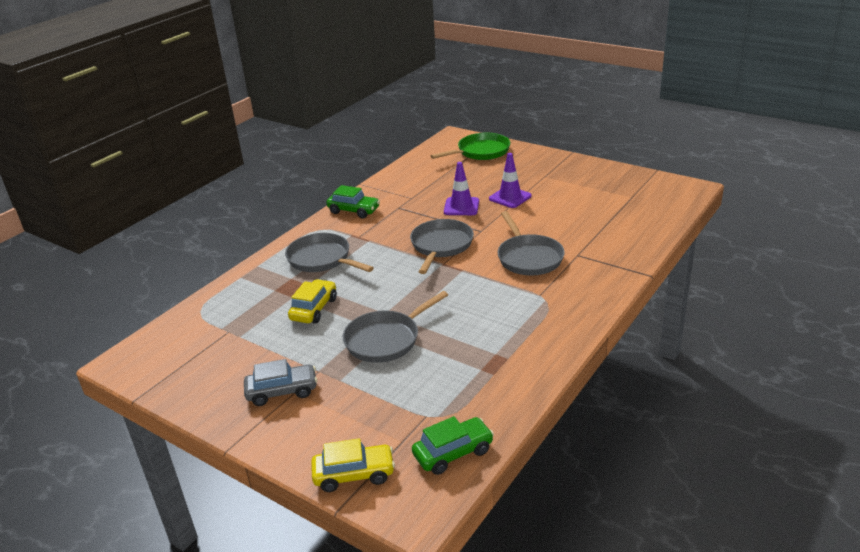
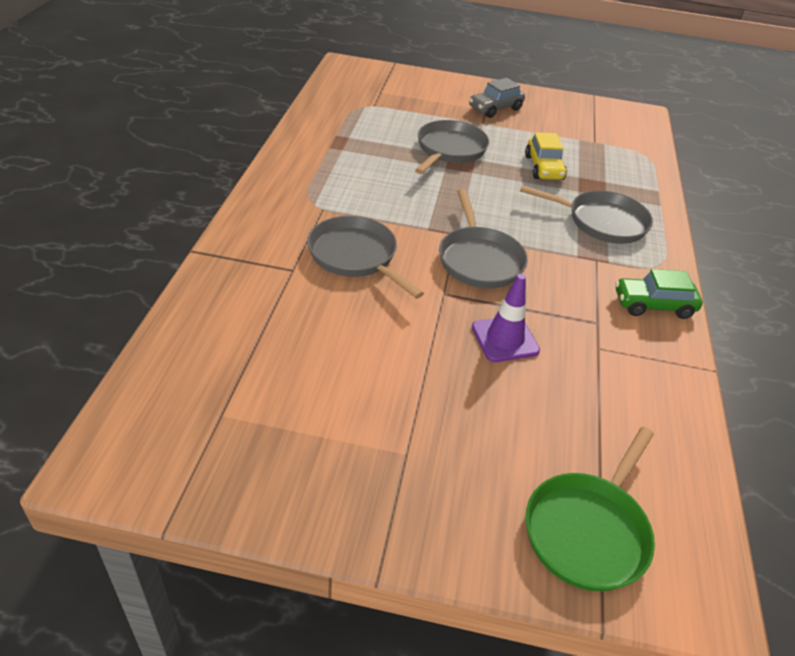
camera: 150 degrees right, 10 degrees up
yellow car [311,438,395,492] -> none
green car [412,416,494,475] -> none
purple traffic cone [489,153,532,208] -> none

